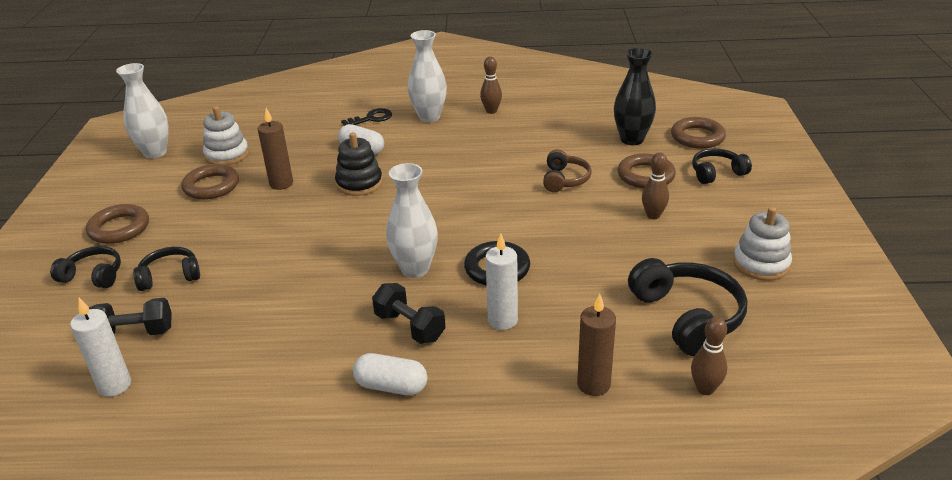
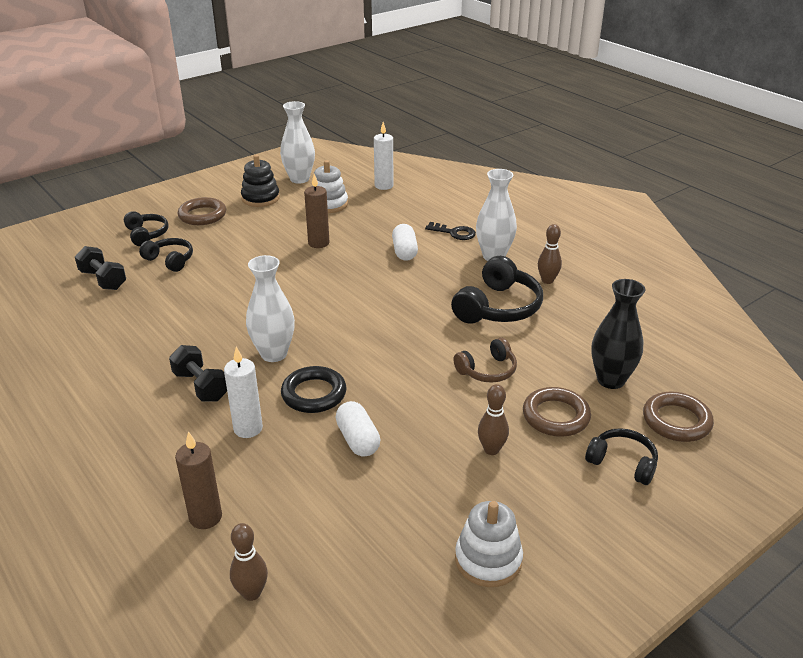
camera: 50 degrees right, 0 degrees up
white candle [70,298,131,397] -> white candle moved to [374,122,393,190]
brown ring [181,164,239,200] -> none
black stacking toy [335,132,383,196] -> black stacking toy moved to [241,155,280,207]
white capsule [353,353,428,395] -> white capsule moved to [336,401,380,457]
black dumbbell [372,283,446,344] -> black dumbbell turned 45 degrees counterclockwise [169,345,227,402]
black headphones [628,258,747,356] -> black headphones moved to [451,256,543,324]

